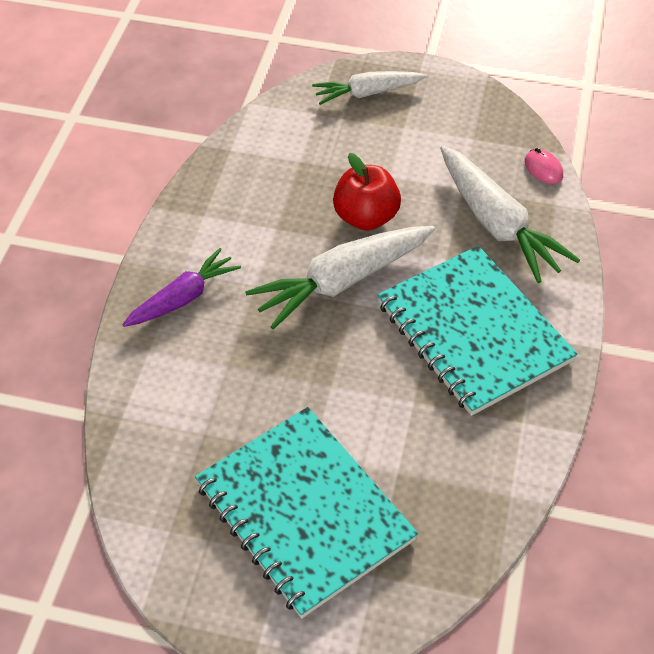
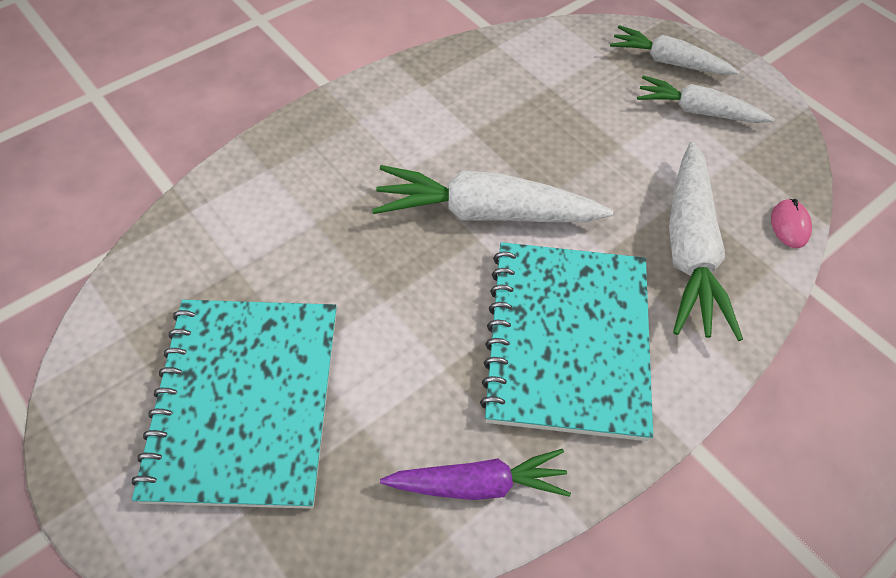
camera: 35 degrees right, 5 degrees up
purple carrot [122,248,241,327] -> purple carrot moved to [380,449,571,500]
red apple [333,153,401,231] -> none
none -> white carrot [637,76,774,123]

